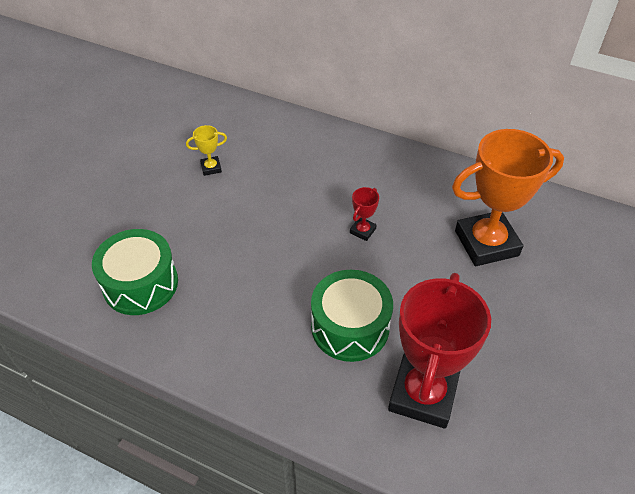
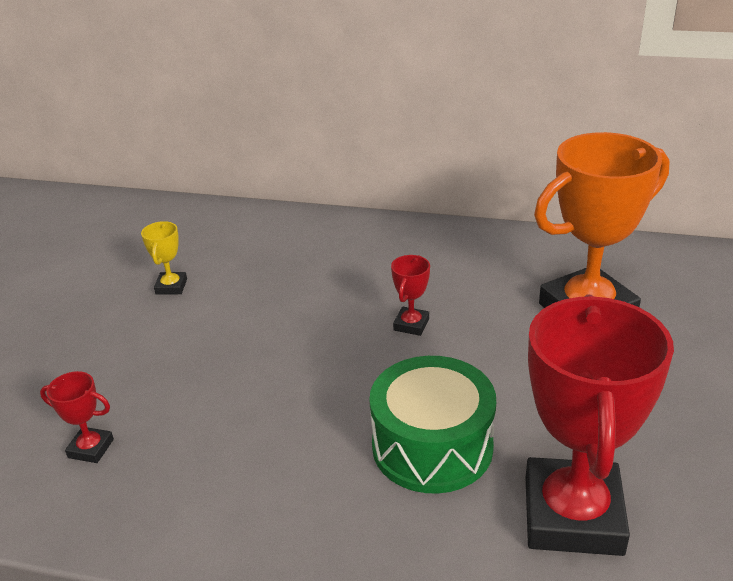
camera: 10 degrees left, 15 degrees down
green drum [92,229,178,315] -> red trophy [40,371,114,463]
yellow trophy [186,125,227,176] -> yellow trophy turned 60 degrees counterclockwise [141,221,187,295]

